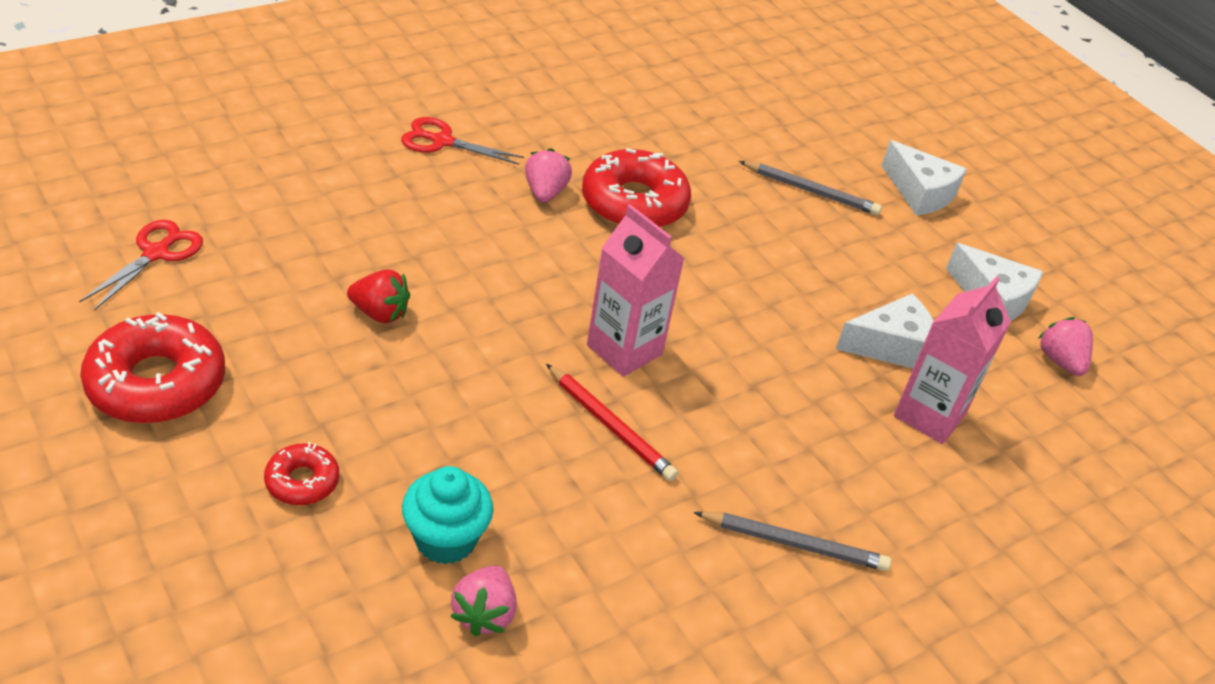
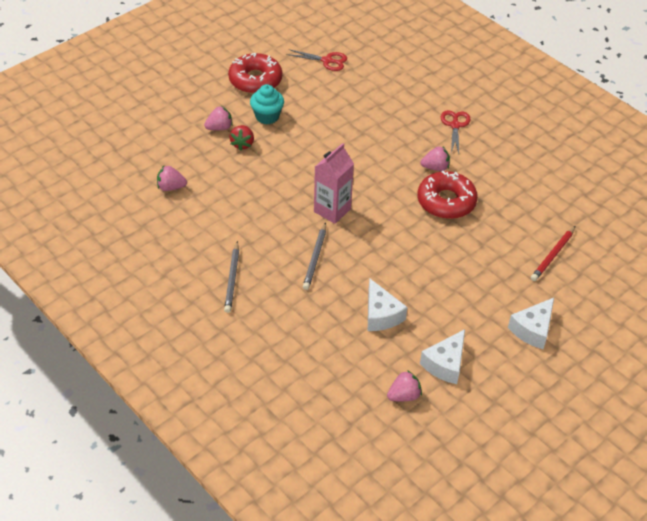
camera: 85 degrees right, 5 degrees up
red donut [264,442,339,505] -> pink strawberry [204,106,233,130]
red strawberry [347,269,410,323] -> red strawberry moved to [229,125,254,151]
turquoise cupcake [402,466,493,564] -> turquoise cupcake moved to [250,84,284,124]
red pencil [546,364,678,481] -> red pencil moved to [531,226,575,281]
grey pencil [739,161,882,215] -> grey pencil moved to [303,222,326,290]
pink carton [894,276,1011,444] -> none

